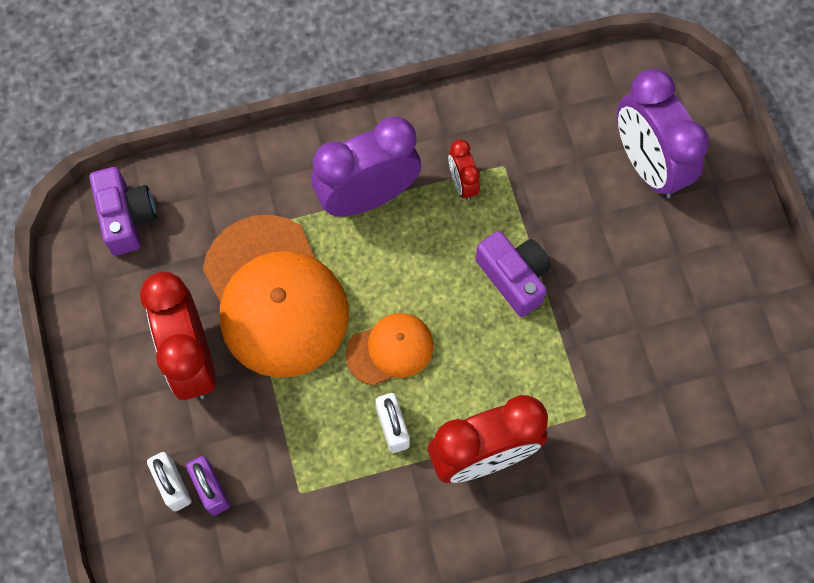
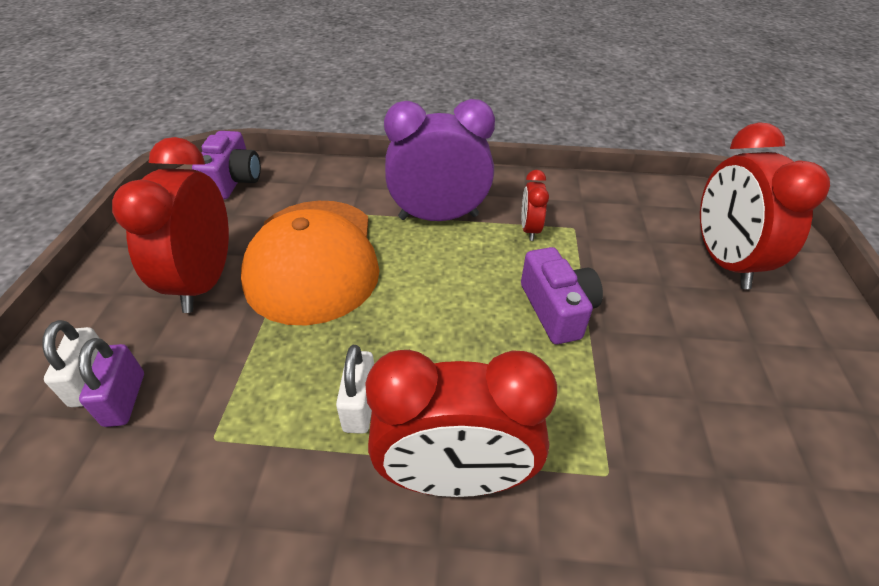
camera: 20 degrees right, 25 degrees down
orange cap [346,313,433,385] -> none
purple clock [617,69,709,198] -> red clock [700,122,830,289]

